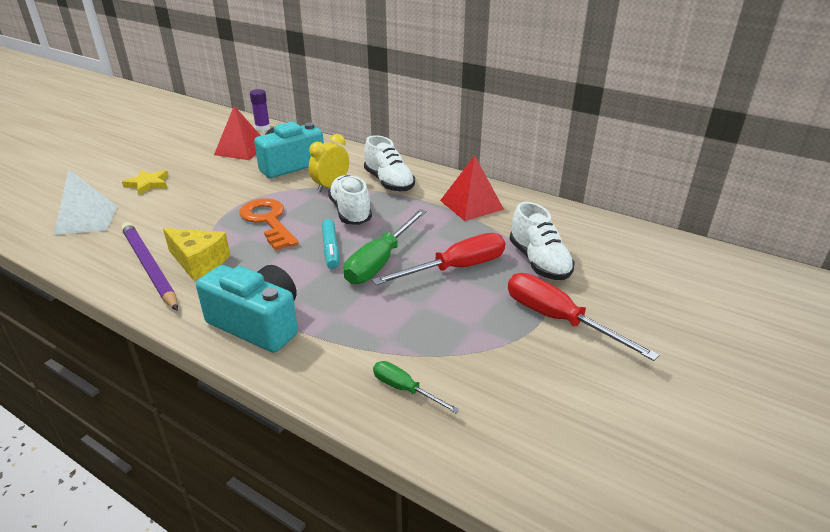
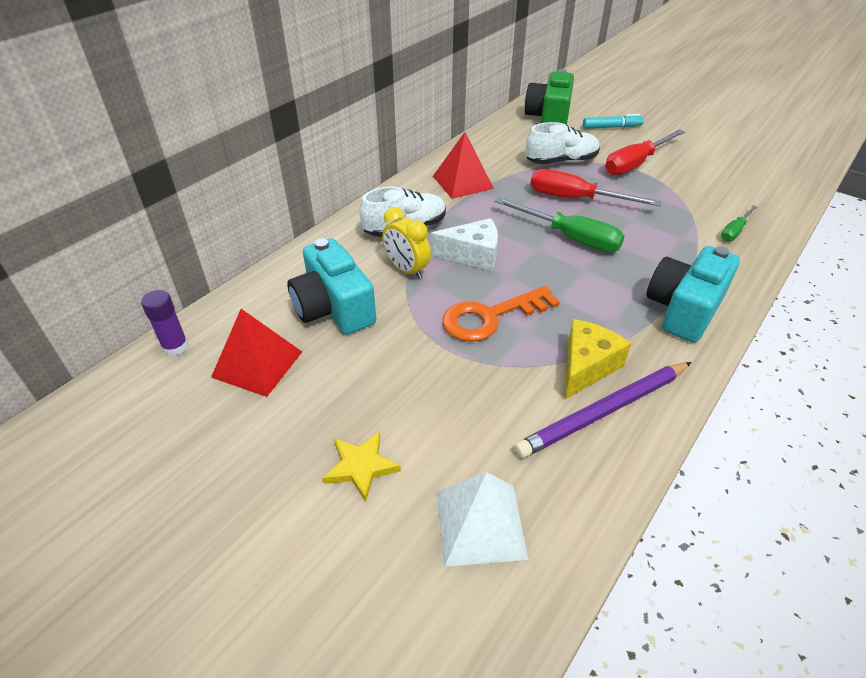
camera: 85 degrees left, 10 degrees up
turquoise marker [322,219,339,269] -> turquoise marker moved to [583,114,644,129]
white shoe [328,175,372,225] -> white cheese [431,218,498,271]
red screwdriver [372,233,505,285] -> red screwdriver turned 45 degrees counterclockwise [530,169,662,206]
none -> green camera [524,69,574,125]

